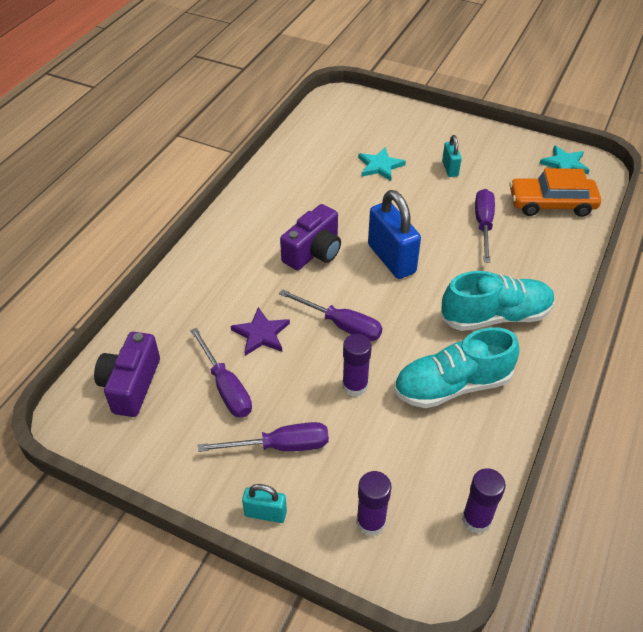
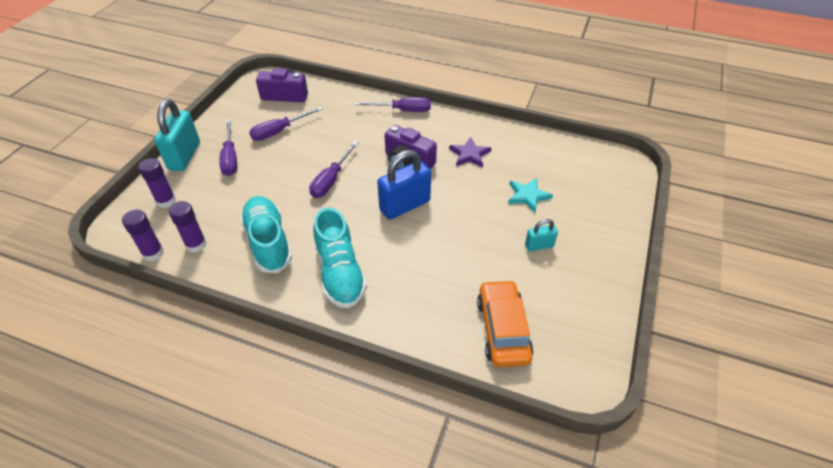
camera: 85 degrees right, 0 degrees up
purple star [230,307,290,356] -> purple star moved to [449,137,491,167]
turquoise padlock [242,484,287,523] -> turquoise padlock [154,99,200,171], size x1.93
purple glue stick [342,334,372,397] -> purple glue stick moved to [169,201,206,252]
purple screwdriver [475,189,495,263] -> purple screwdriver moved to [355,97,431,112]
turquoise star [539,145,590,174] -> none

